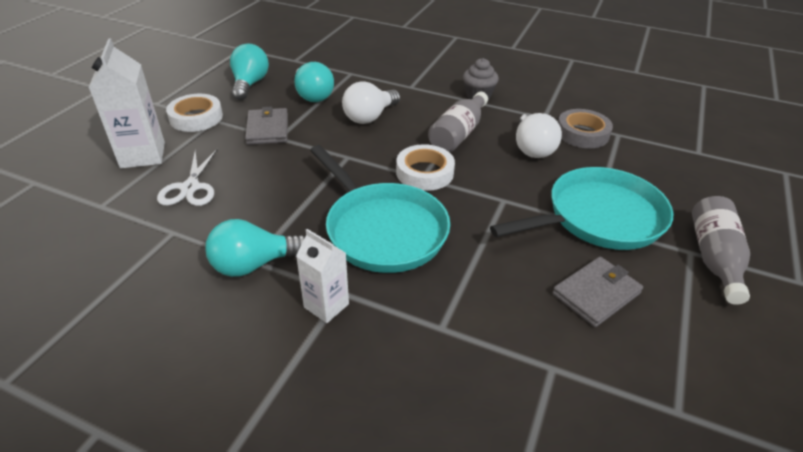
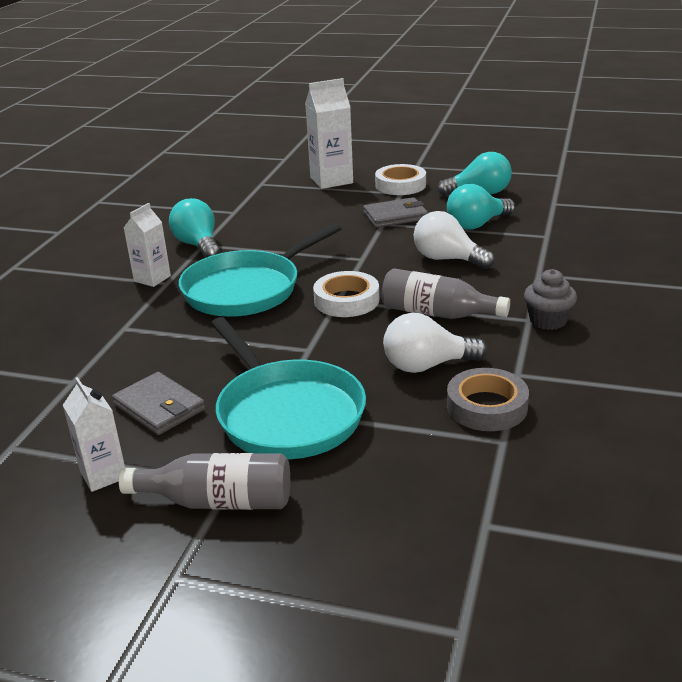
camera: 85 degrees right, 10 degrees down
white scissors [157,148,218,206] -> none
none -> white carton [63,377,125,492]

